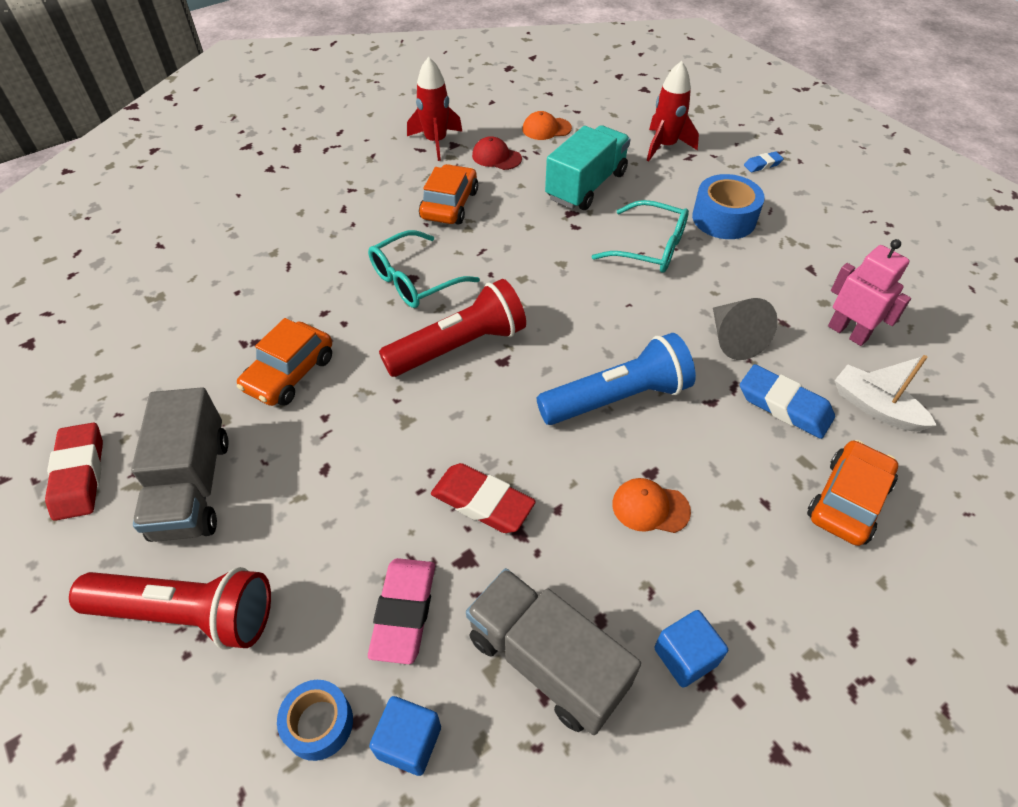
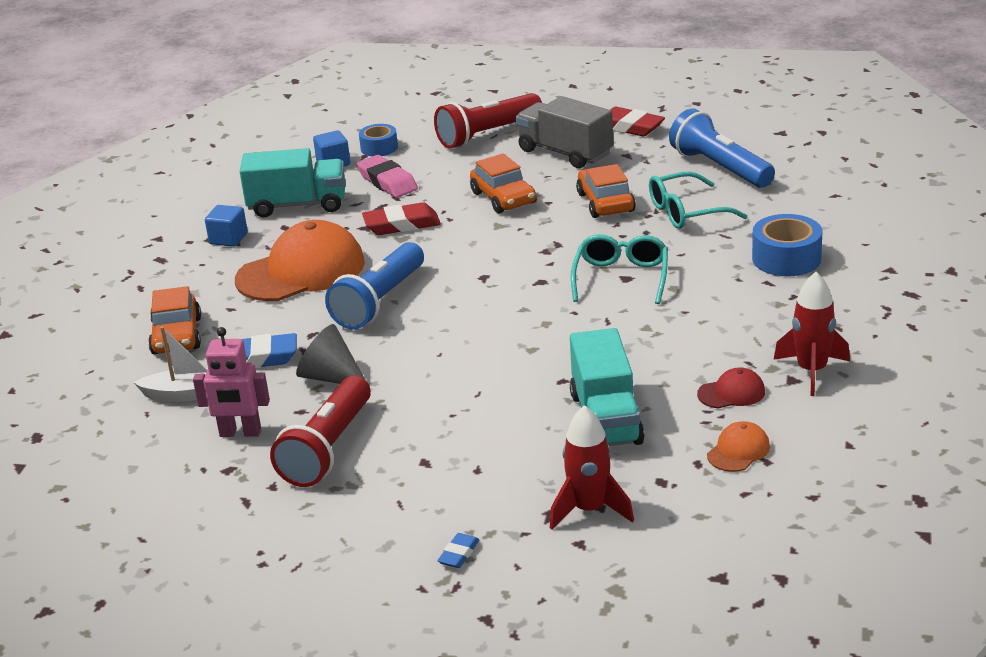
camera: 140 degrees right, 20 degrees down
red flashlight [379,279,526,377] -> red flashlight moved to [270,376,371,487]
orange car [419,164,478,225] -> orange car moved to [470,153,536,213]
grey truck [466,568,641,735] -> turquoise truck [240,148,346,218]
turquoise glasses [592,200,689,273] -> turquoise glasses moved to [649,171,748,229]
orange cap [612,478,691,533] -> orange cap [235,220,365,301], size x2.25
blue tape [692,174,765,239] -> blue tape moved to [752,214,823,276]
none -> blue flashlight [669,109,775,188]

